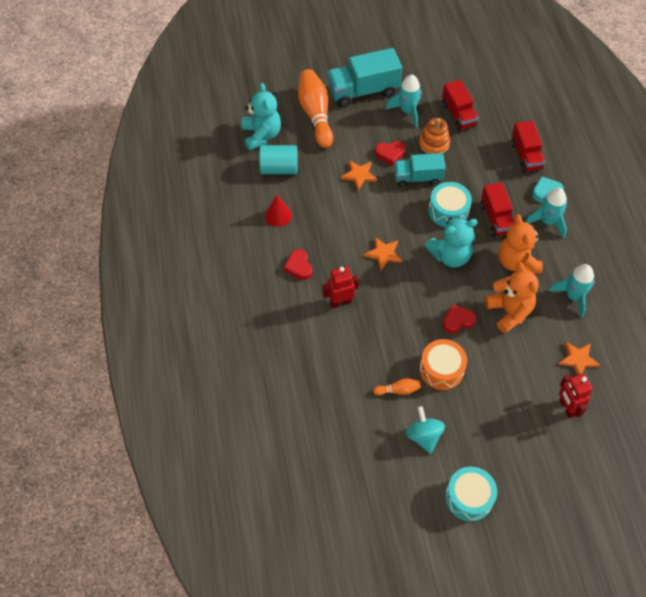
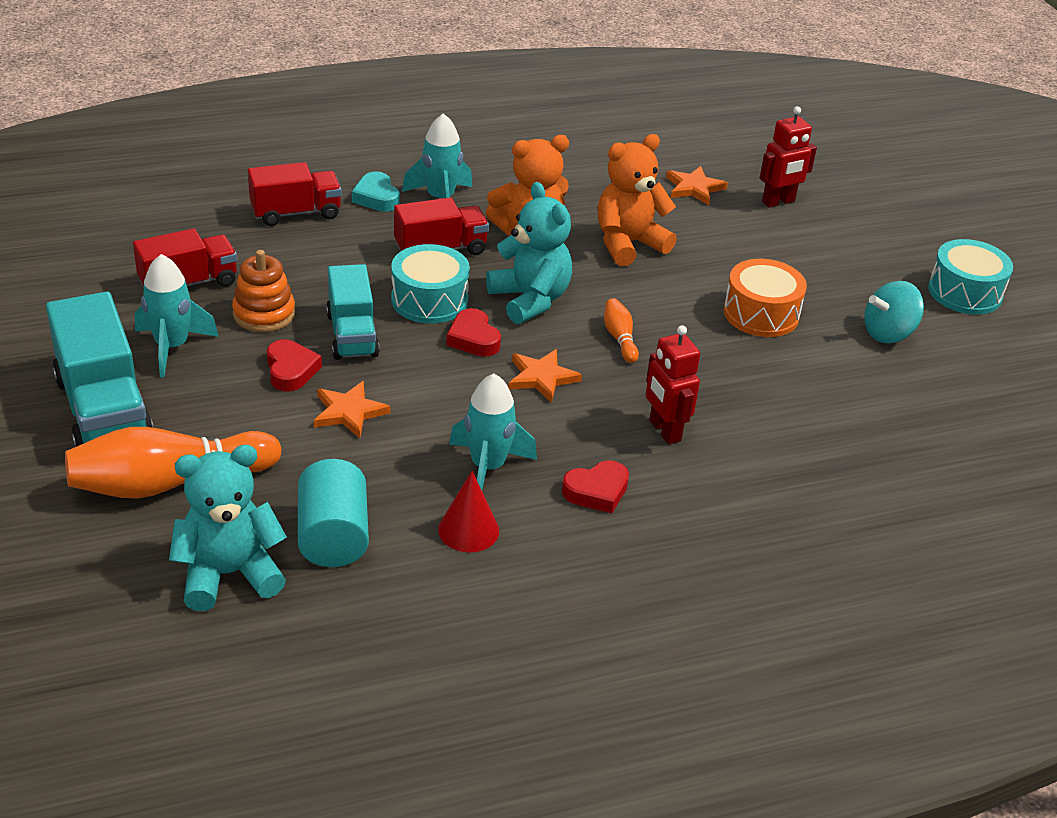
camera: 100 degrees left, 20 degrees down
orange bowling pin [373,379,421,395] -> orange bowling pin moved to [604,298,639,363]
red heart [443,304,476,334] -> red heart moved to [446,308,501,357]
turquoise rocket [549,264,594,318] -> turquoise rocket moved to [449,374,537,490]

